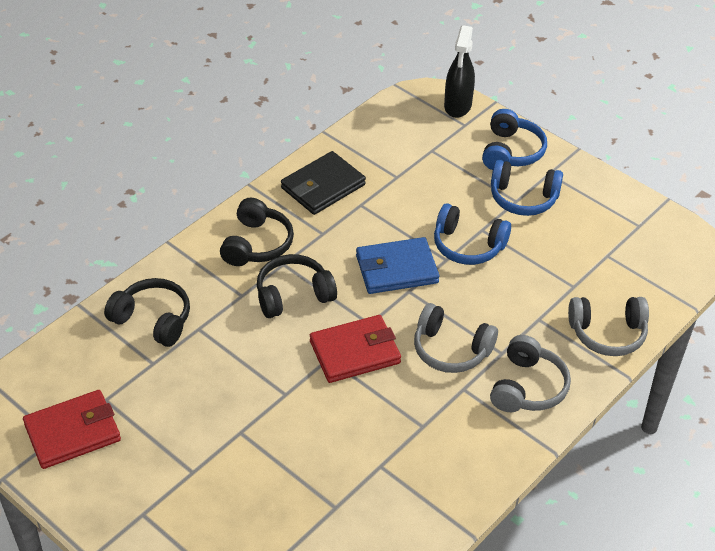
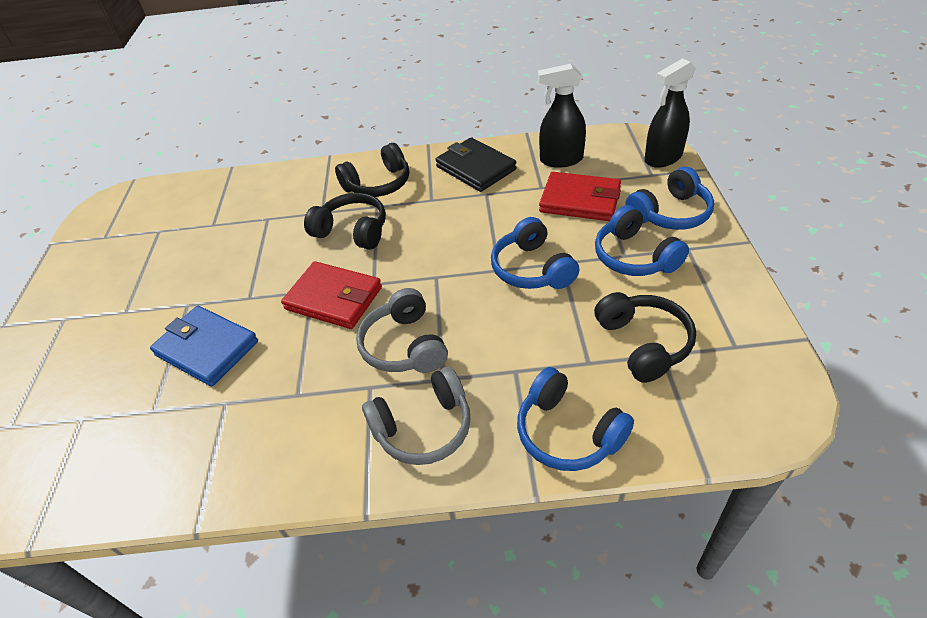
camera: 50 degrees right, 0 degrees up
red wallet [23,390,121,469] -> red wallet moved to [539,172,621,221]
black headphones [104,278,190,347] -> black headphones moved to [594,292,696,383]
black wallet [281,151,366,215] -> black wallet turned 45 degrees clockwise [435,137,517,192]
blue wallet [356,237,440,294] -> blue wallet moved to [150,306,258,387]
grey headphones [568,297,649,356] -> blue headphones [517,367,634,471]
none -> black spray bottle [538,64,586,168]

